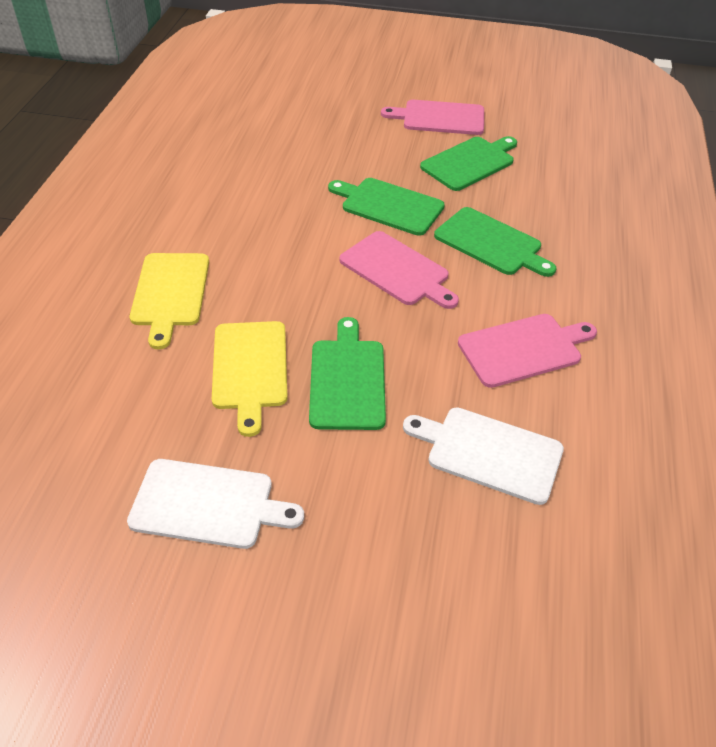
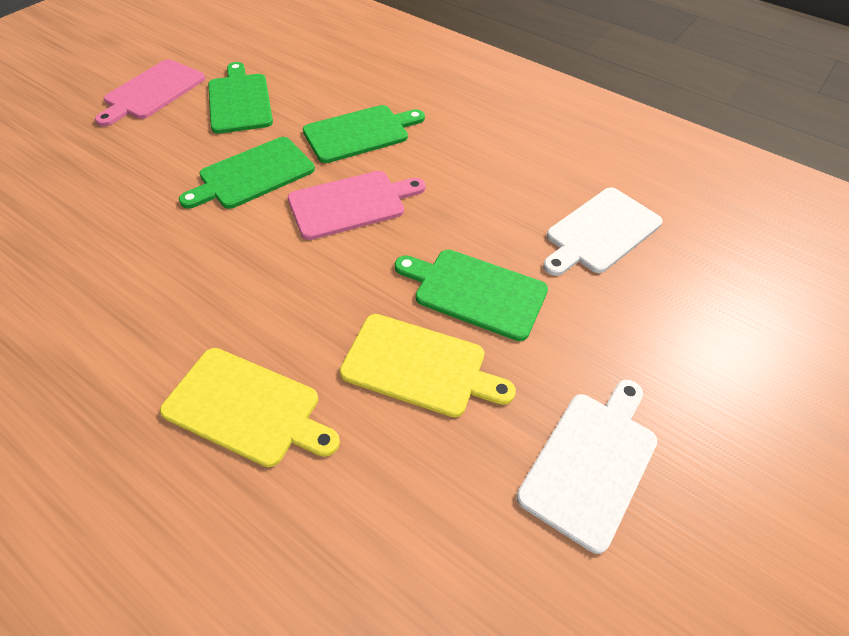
camera: 65 degrees left, 5 degrees up
pink cutting board [458,314,597,388] -> none

